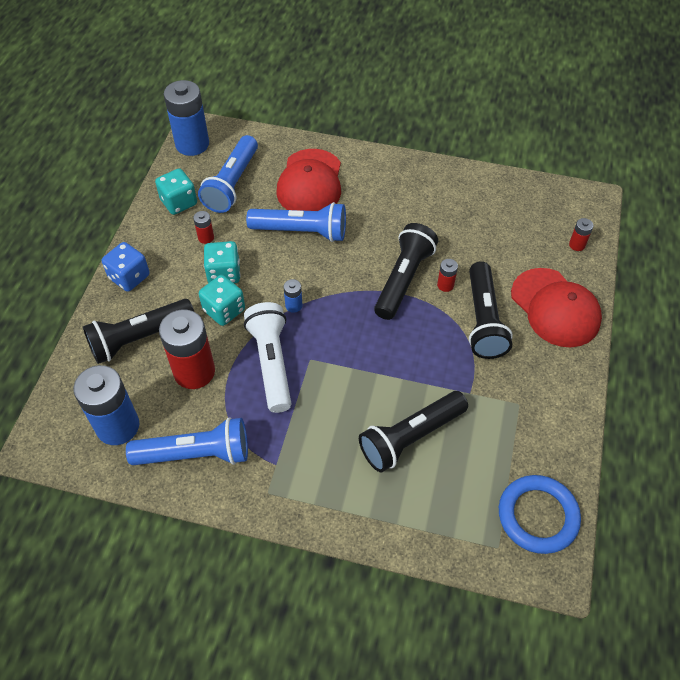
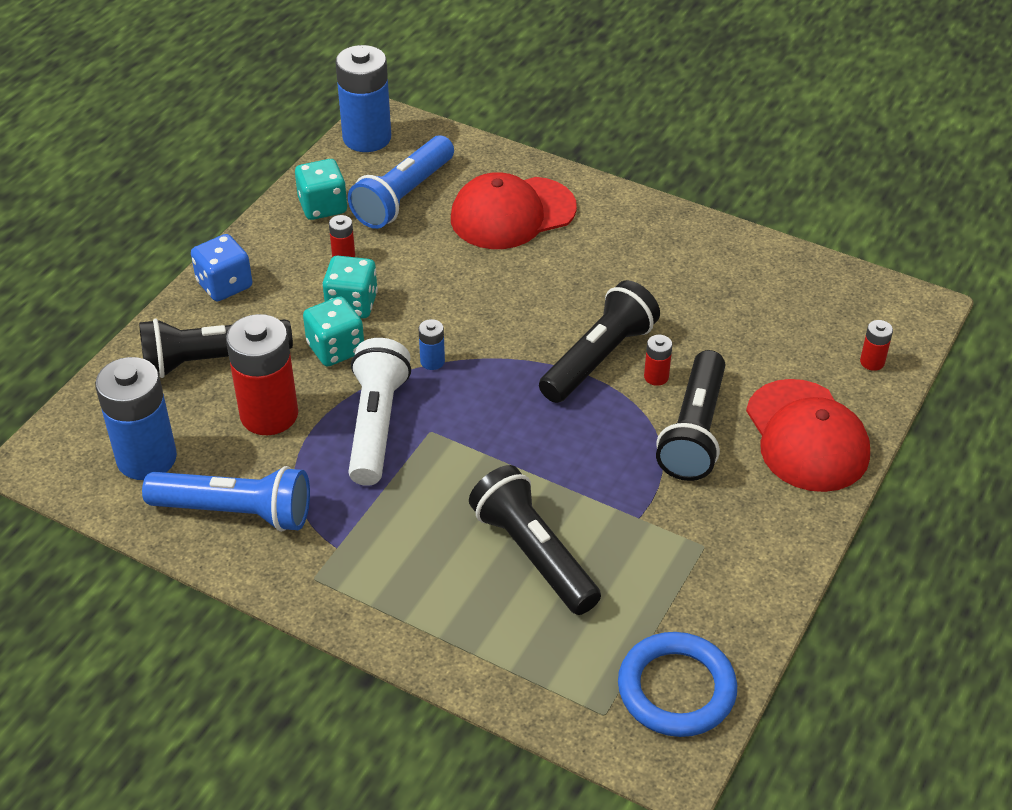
camera: 15 degrees right, 10 degrees down
blue flashlight [246,202,346,242] -> none
red cap [276,149,341,211] -> red cap turned 45 degrees clockwise [451,172,577,249]
black flashlight [359,391,468,472] -> black flashlight turned 75 degrees clockwise [469,465,601,615]

